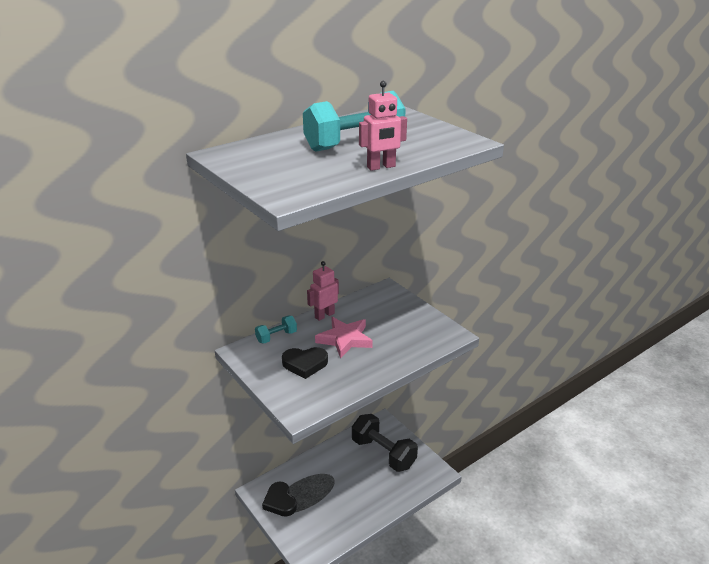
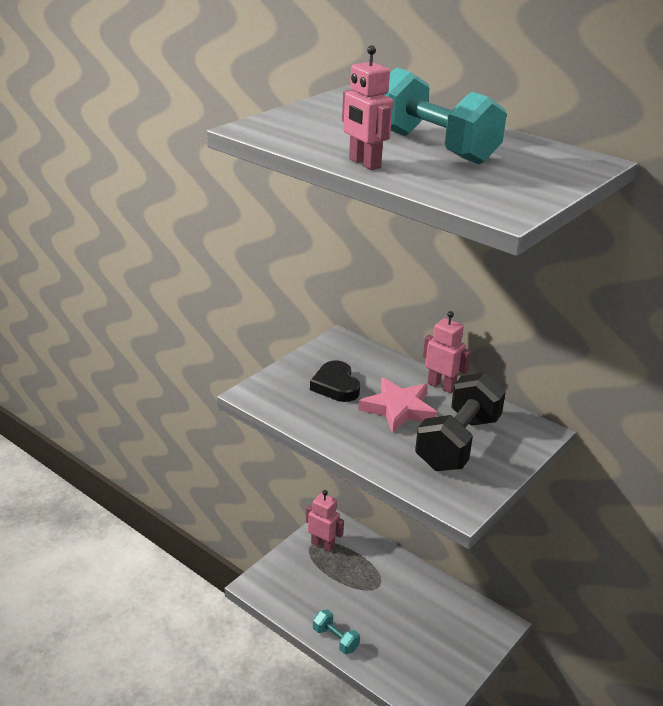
camera: 75 degrees right, 0 degrees up
turquoise dumbbell [255,316,297,344] -> turquoise dumbbell moved to [313,610,360,654]
black heart [262,482,297,517] -> pink robot [306,490,344,552]
black dumbbell [352,414,418,472] -> black dumbbell moved to [415,372,506,471]

